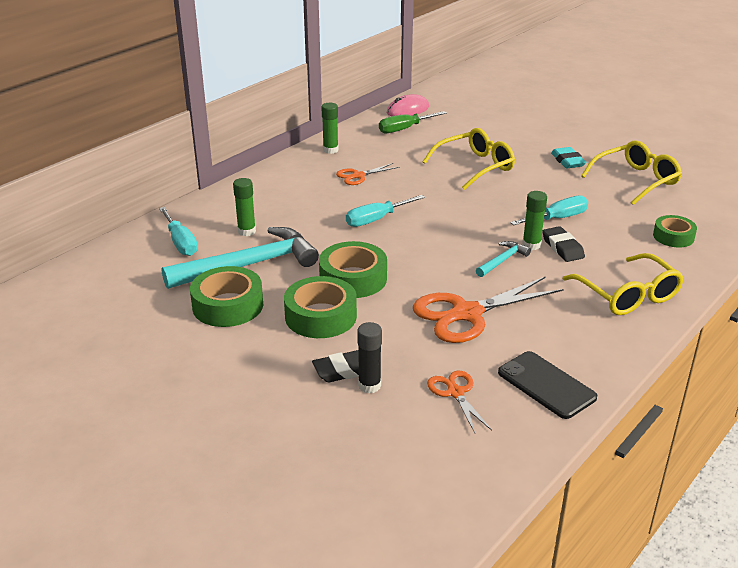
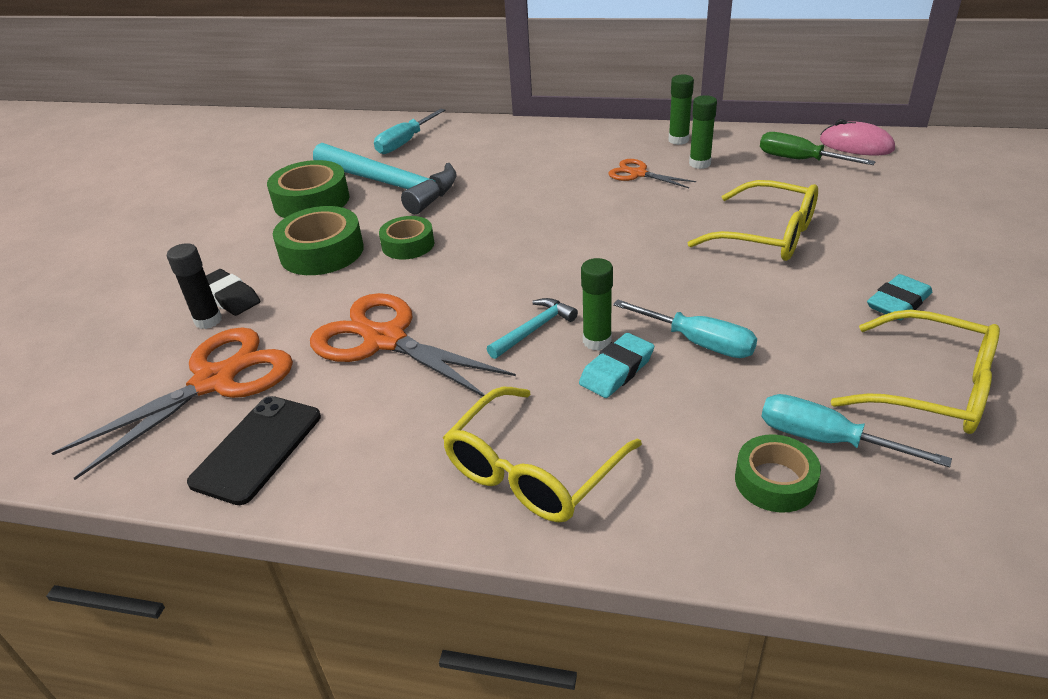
camera: 65 degrees right, 5 degrees up
green glue stick [233,178,256,236] -> green glue stick moved to [689,95,717,169]
green tape [319,241,387,298] -> green tape [379,216,434,260], size x0.63
turquoise screwdriver [346,195,425,227] -> turquoise screwdriver moved to [761,394,952,468]
orange scissors [427,371,492,433] -> orange scissors [52,327,293,480], size x1.93
turquoise hammer [476,241,531,277] -> turquoise hammer turned 60 degrees counterclockwise [487,298,578,359]
black eraser [542,226,585,262] -> turquoise eraser [579,333,654,398]

